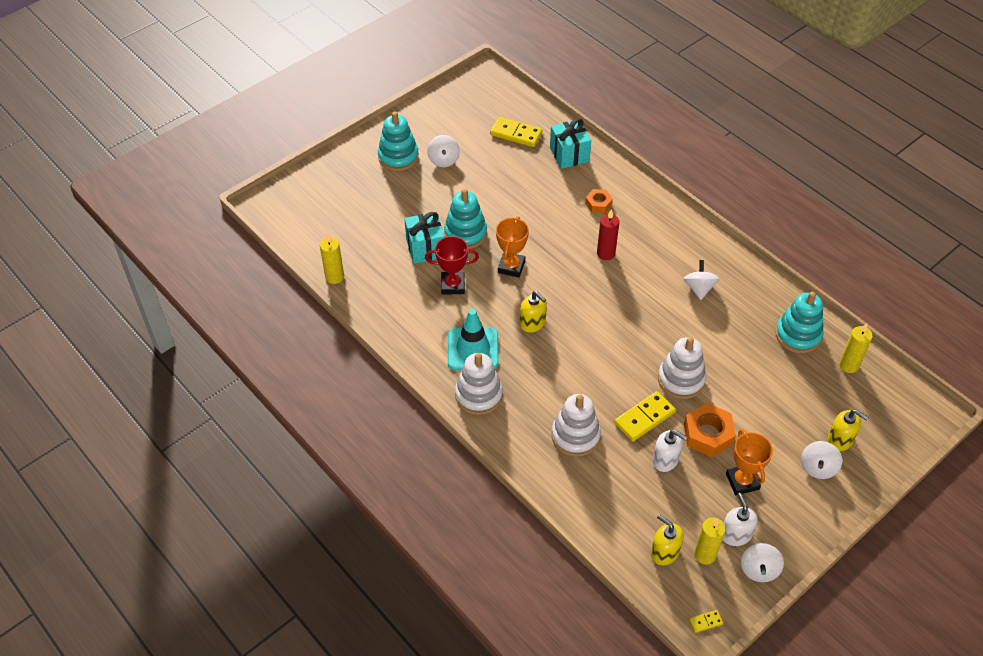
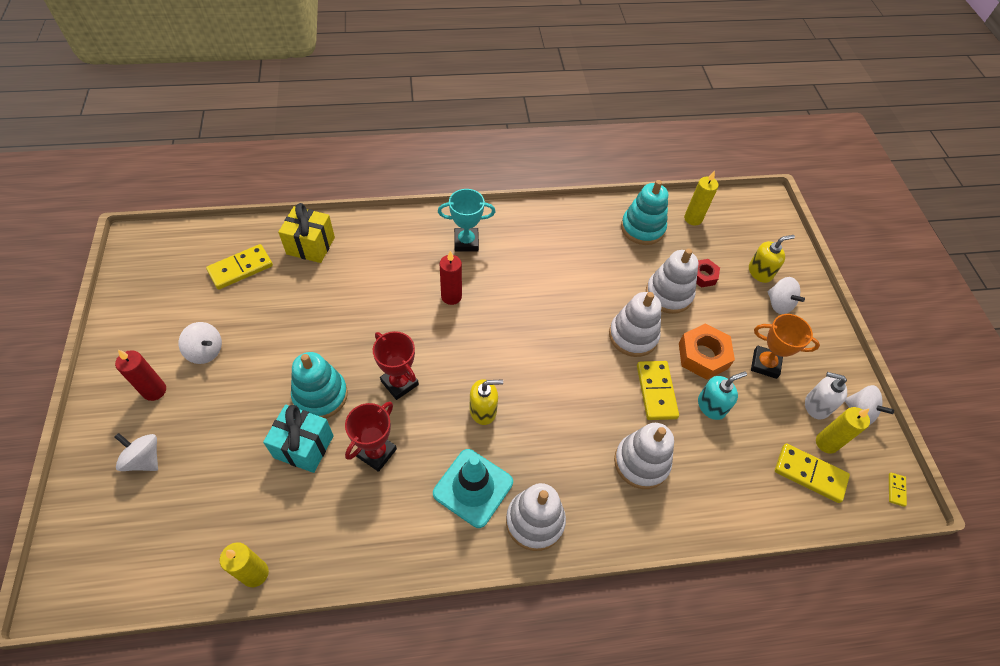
camera: 60 degrees left, 5 degrees up
turquoise stacking toy [378,112,419,171] -> red candle [115,350,166,401]
orange trophy [496,216,529,277] -> red trophy [373,331,419,400]
turquoise gift [550,118,591,169] -> yellow gift [278,203,335,263]
orange nut [585,189,613,213] -> none
yellow soap dispenser [651,514,684,565] -> yellow domino [775,443,850,503]
white soap dispenser [653,430,688,472] -> turquoise soap dispenser [698,371,747,420]
white spinning top [684,260,719,300] -> white spinning top moved to [115,433,158,471]
none -> turquoise trophy [438,189,495,252]
none -> white stacking toy [646,249,698,314]
none -> red nut [696,259,720,287]

